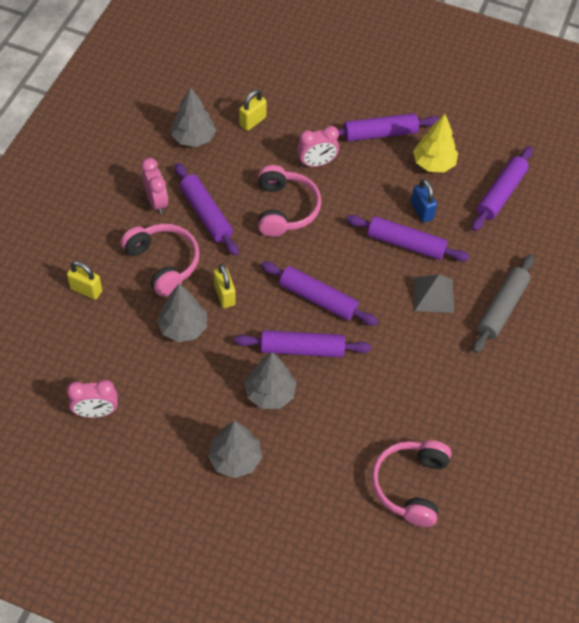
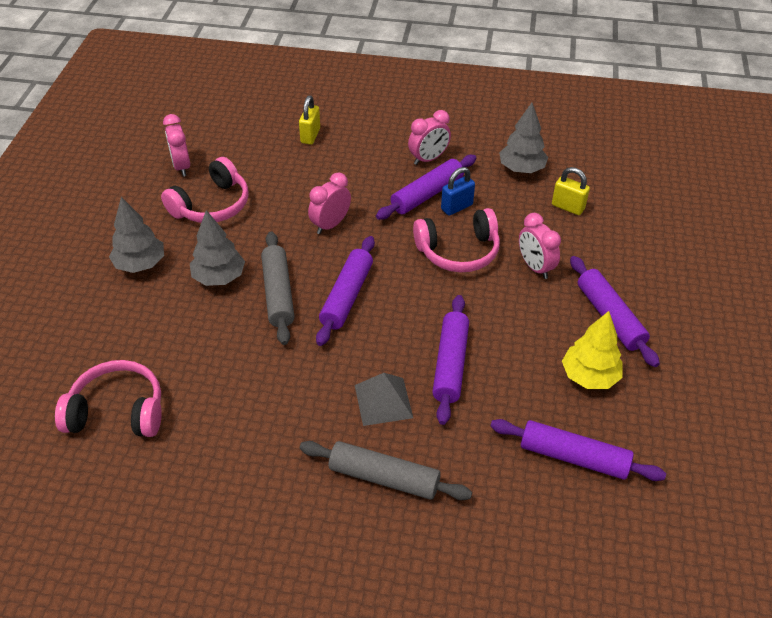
camera: 80 degrees right, 10 degrees down
pink headphones [121,224,200,296] -> pink headphones moved to [161,157,249,223]
grey tree [157,283,207,342] -> none
yellow padlock [214,264,236,308] -> pink clock [308,172,351,234]
purple rolling pin [234,330,371,358] -> grey rolling pin [261,232,295,345]
blue padlock [411,179,437,223] -> blue padlock moved to [441,167,475,216]

